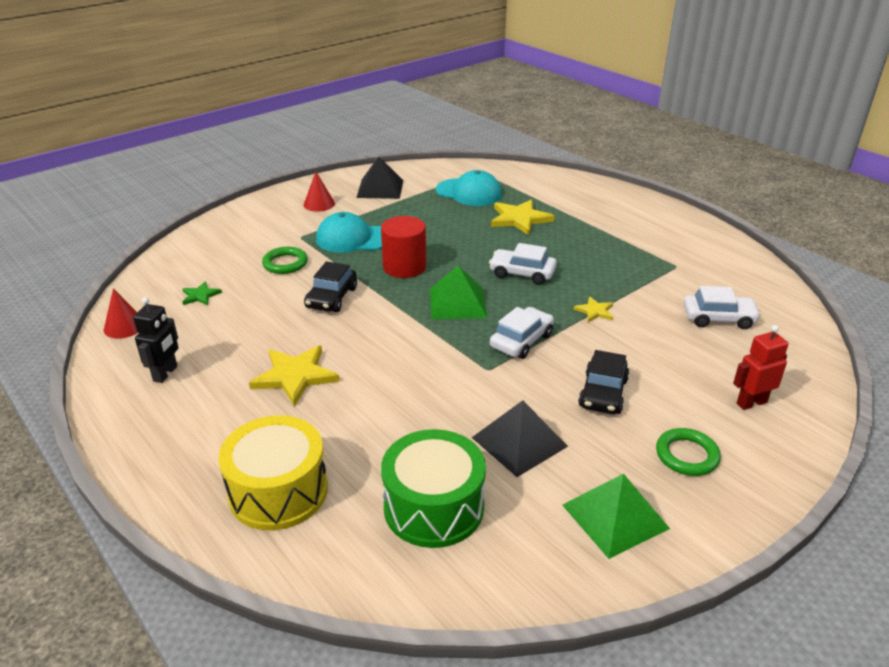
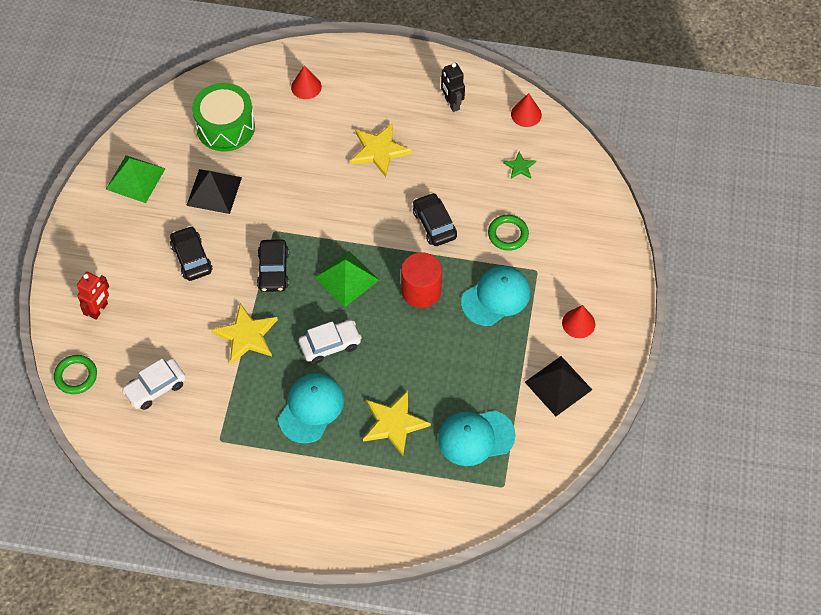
camera: 140 degrees right, 25 degrees up
yellow drum [218,415,328,531] -> red cone [291,65,322,99]
white car [490,307,554,359] -> black car [257,239,289,292]
yellow star [573,296,613,322] -> yellow star [211,303,278,364], size x1.90
green ring [656,428,721,476] -> green ring moved to [54,355,97,394]
none -> turquoise cap [278,373,344,443]

